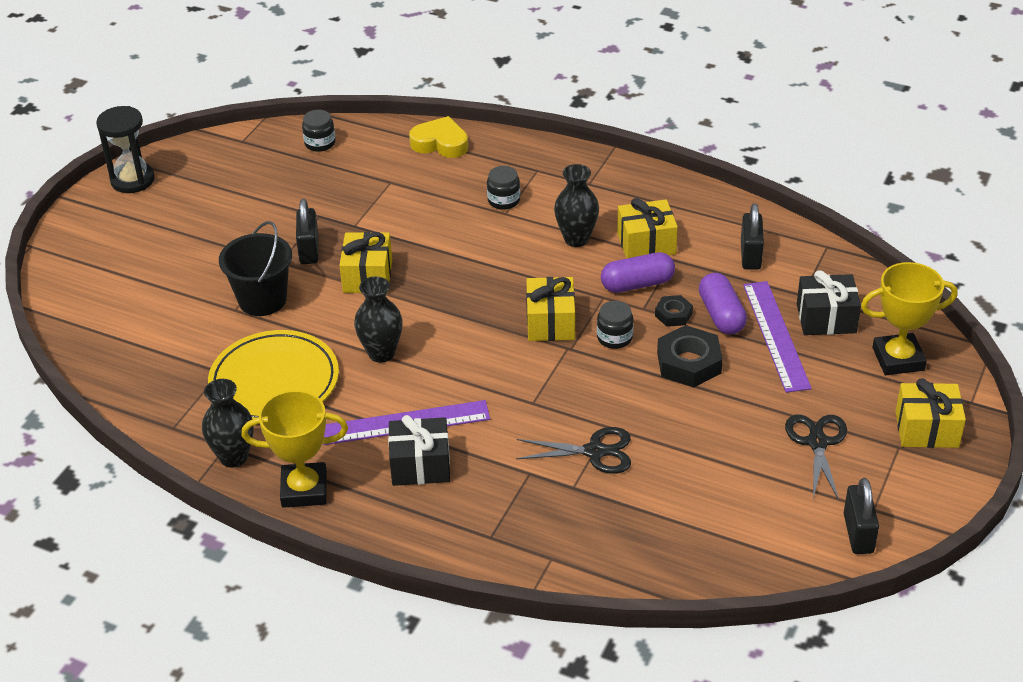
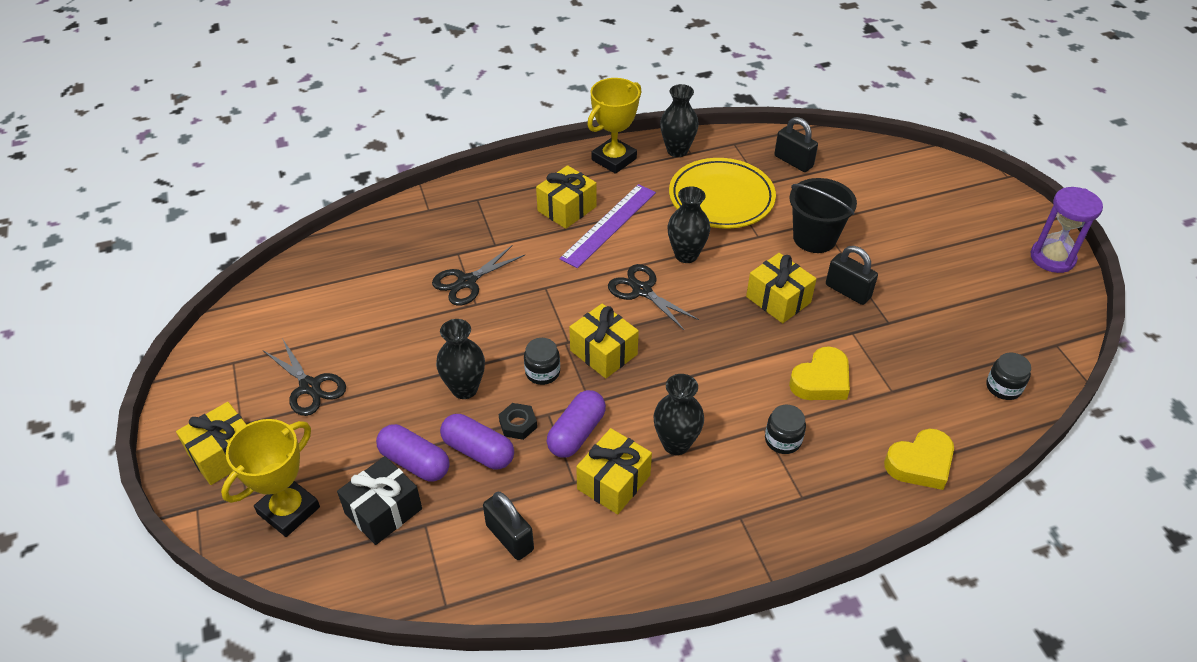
camera: 135 degrees right, 5 degrees up
black hourglass [96,106,155,193] -> purple hourglass [1031,187,1103,273]
black gift [388,415,450,486] -> yellow gift [536,165,596,229]
black nut [657,325,723,387] -> black vase [436,319,485,399]
purple ruler [743,281,812,393] -> purple capsule [376,424,450,482]
black padlock [844,478,879,554] -> black padlock moved to [774,117,818,172]
none -> black scissors [608,264,699,330]
none -> yellow heart [789,346,850,400]

